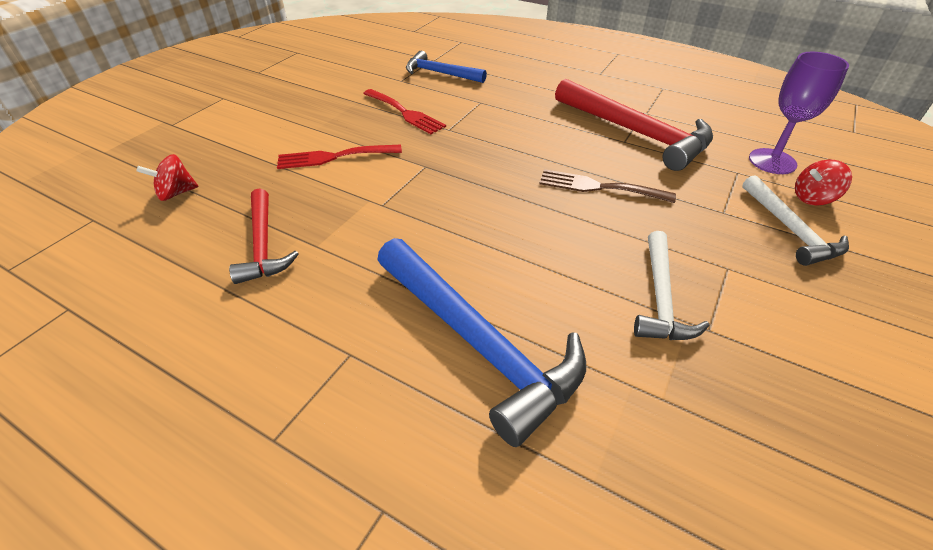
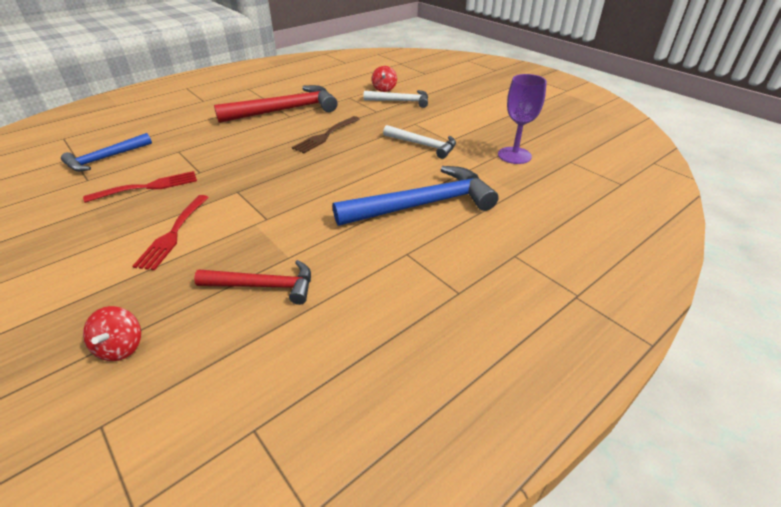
camera: 70 degrees left, 5 degrees down
purple goblet [749,52,849,174] -> purple goblet moved to [498,74,547,164]

